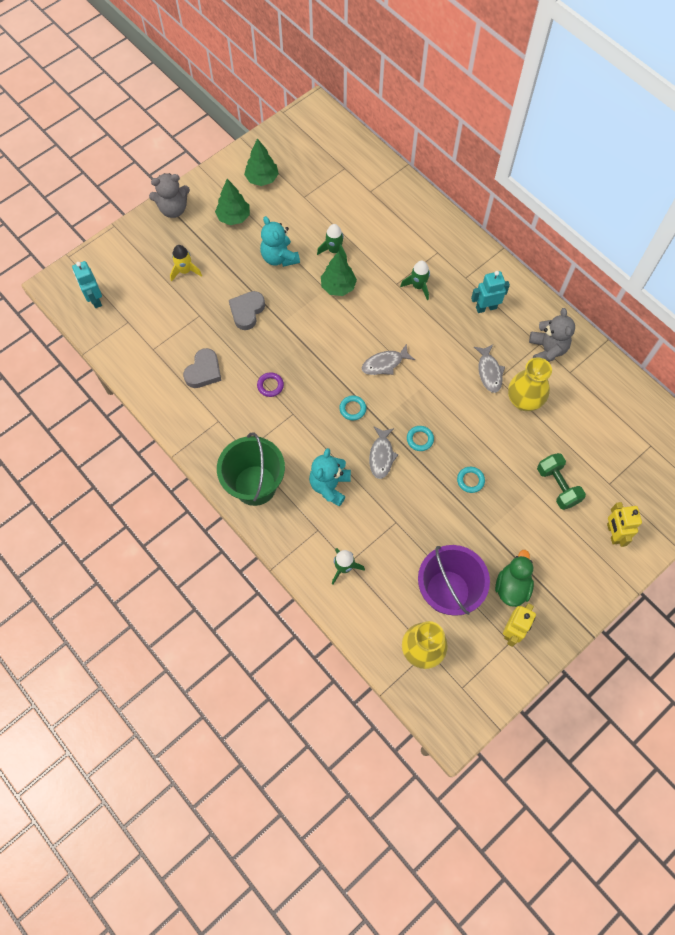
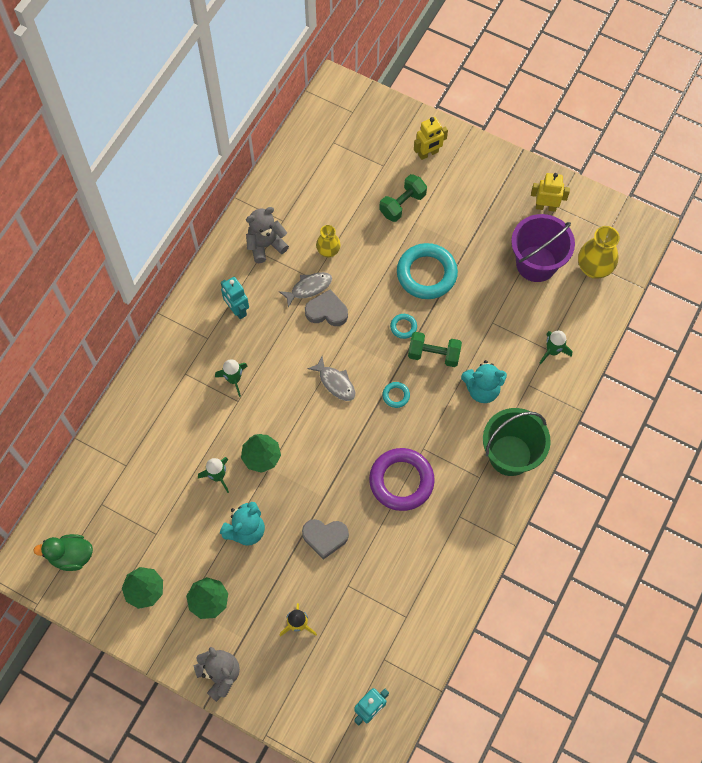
camera: 110 degrees left, 0 degrees up
grey heart [183,348,221,388] -> grey heart moved to [305,289,348,326]
purple ring [257,372,284,397] -> purple ring [369,448,435,511], size x2.29
grey fish [369,427,399,479] -> green dumbbell [408,332,462,367]
turquoise ring [457,467,485,493] -> turquoise ring [397,243,458,299], size x2.29
green duck [495,550,534,607] -> green duck moved to [33,534,93,571]
yellow vase [508,357,552,411] -> yellow vase [316,225,341,258], size x0.62

